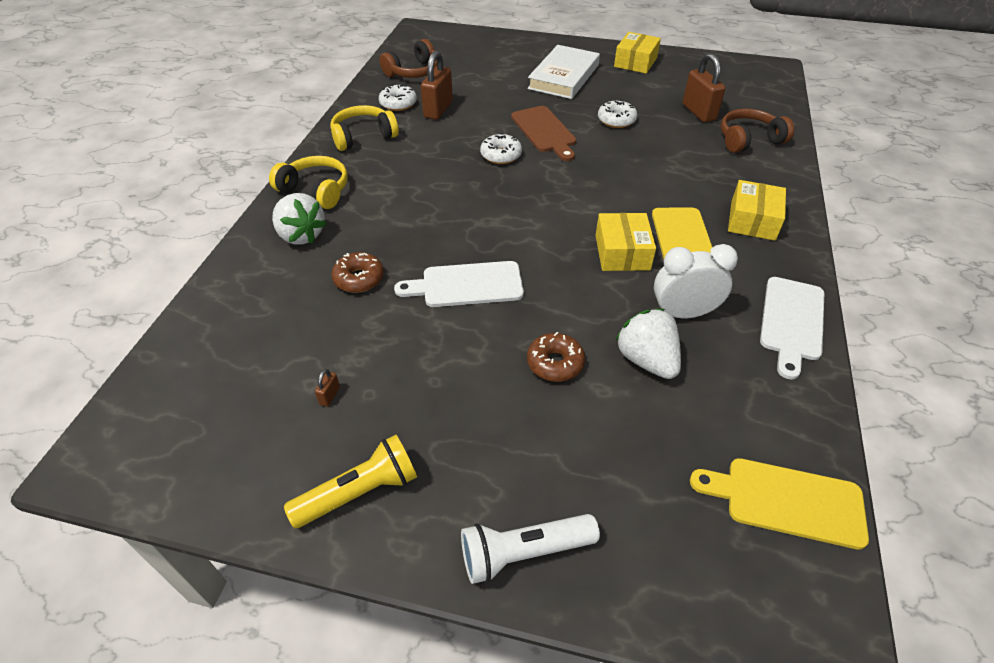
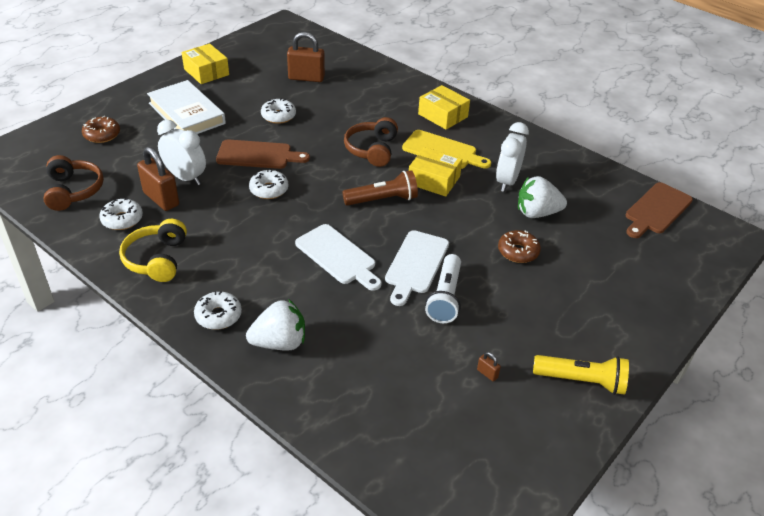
camera: 65 degrees left, 5 degrees down
yellow headphones [269,156,348,209] -> white donut [194,291,242,330]
yellow flashlight [284,435,417,528] -> yellow flashlight turned 105 degrees clockwise [533,355,629,395]
brown donut [331,252,384,293] -> brown donut moved to [82,116,120,143]
white flashlight [461,514,600,584] -> white flashlight moved to [425,254,461,323]
yellow cutting board [690,458,869,550] -> brown cutting board [626,182,693,238]
brown headphones [721,109,794,153] -> brown headphones moved to [344,117,398,167]
white cutting board [760,277,824,380] -> white cutting board moved to [295,224,381,291]
none -> white clock [157,120,206,185]
none -> brown flashlight [342,170,418,206]

